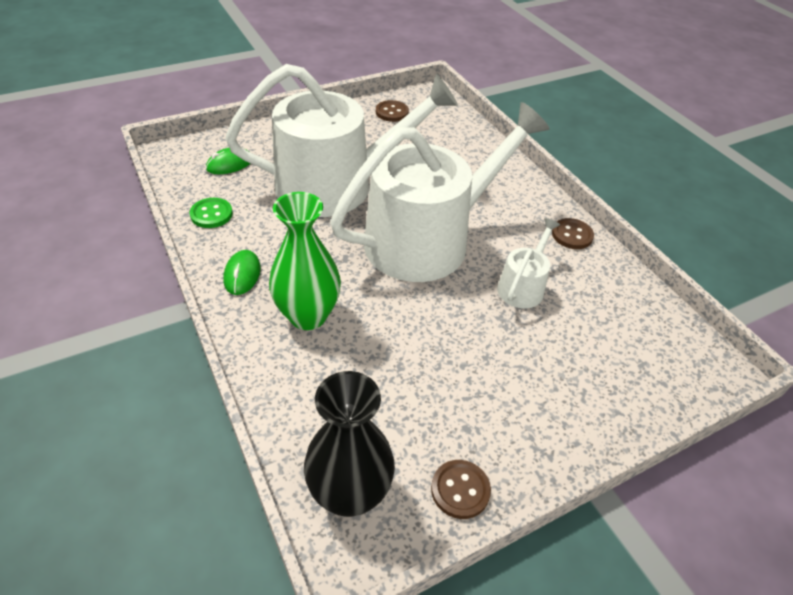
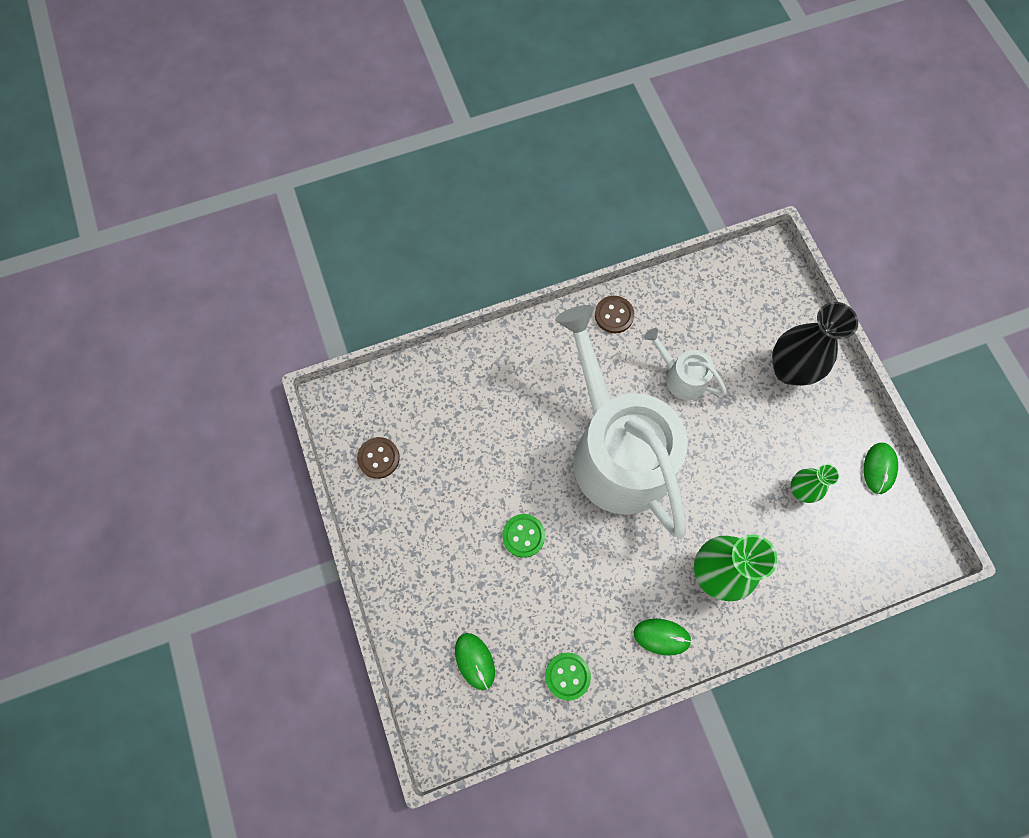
camera: 80 degrees left, 25 degrees up
white watering can [225,64,458,217] -> green button [502,514,545,558]
black vase [304,371,395,517] -> black vase moved to [772,302,858,386]
brown button [431,460,491,519] -> green mouse [864,443,898,494]
none -> green vase [791,464,840,503]

